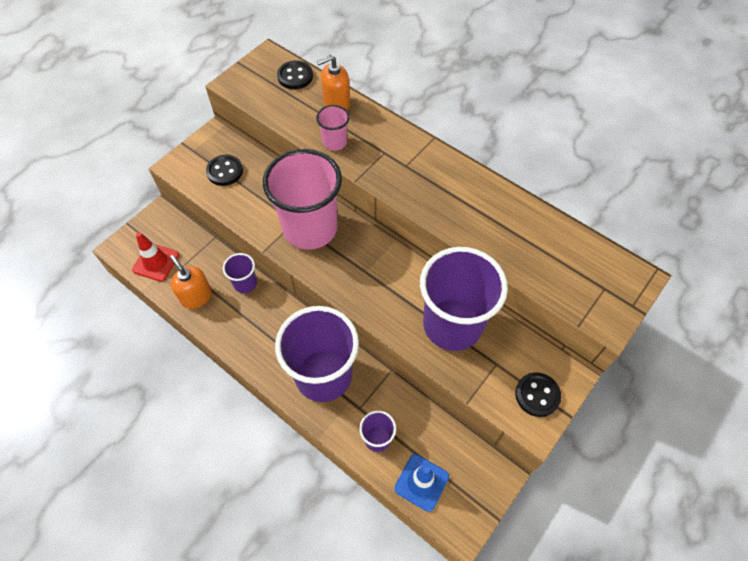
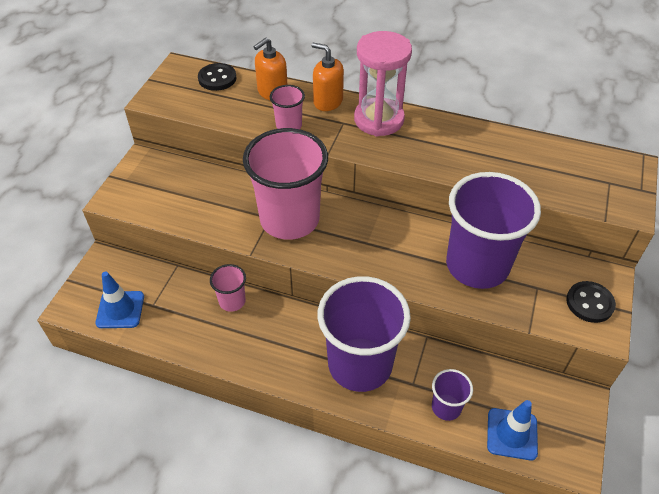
camera: 20 degrees left, 10 degrees down
red traffic cone [132,232,179,282] -> blue traffic cone [95,271,144,328]
orange soap dispenser [170,255,212,309] -> orange soap dispenser moved to [312,43,344,111]
black button [206,155,243,186] -> none
purple cup [223,253,257,293] -> pink cup [210,264,246,312]
none -> pink hourglass [354,31,412,137]

